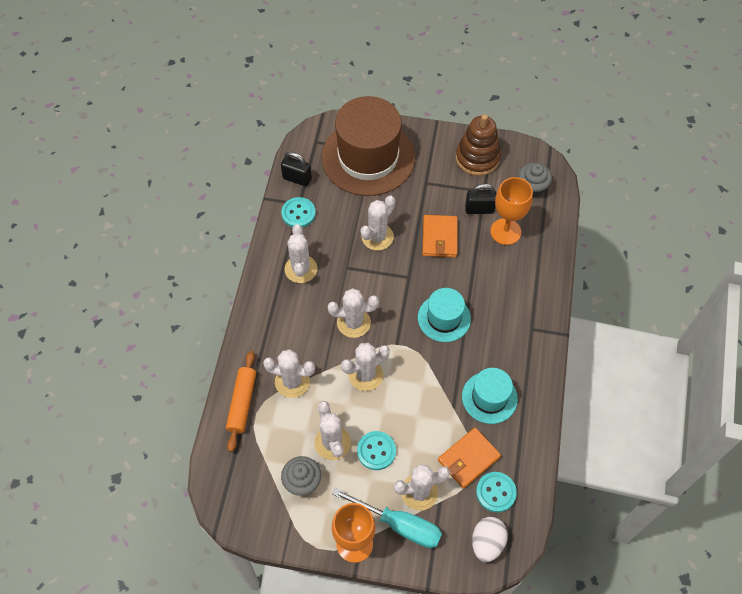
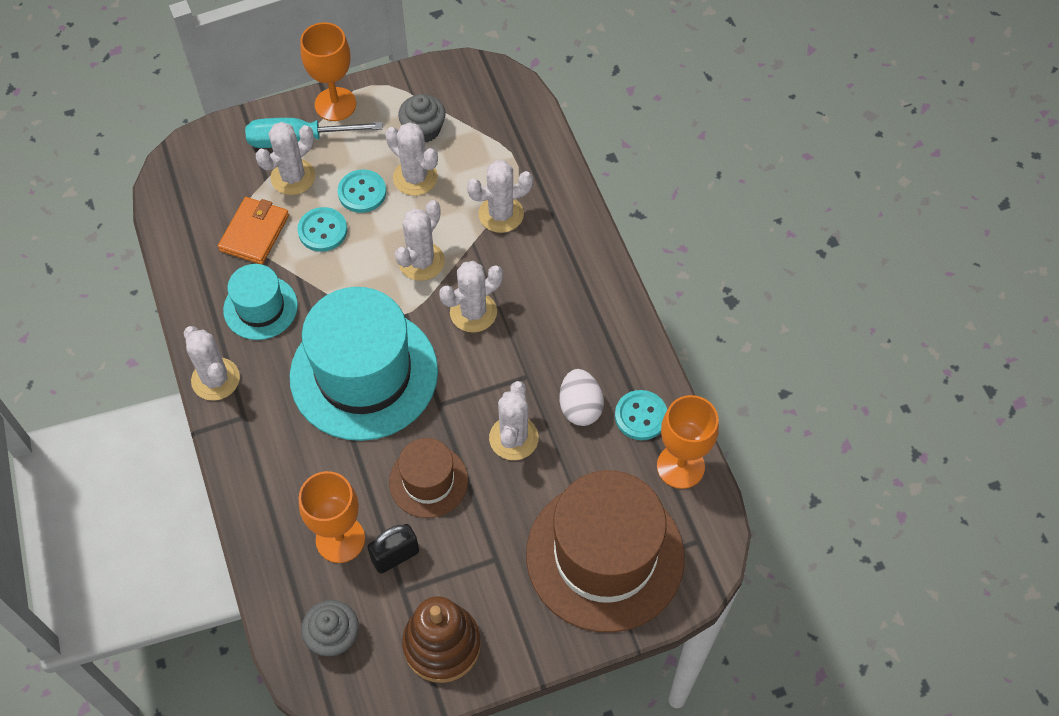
camera: 150 degrees right, 0 degrees up
orange rolling pin [226,351,256,452] -> none
black padlock [281,152,312,186] -> orange goblet [657,395,719,489]
white cactus [285,224,317,283] -> white cactus moved to [184,326,240,401]
turquoise hat [418,288,471,342] -> turquoise hat [290,287,438,441], size x1.95
orange wallet [422,215,458,257] -> brown hat [389,438,468,518]
white egg [472,517,508,562] -> white egg moved to [560,369,604,426]
turquoise button [476,472,517,513] -> turquoise button moved to [297,207,347,252]

